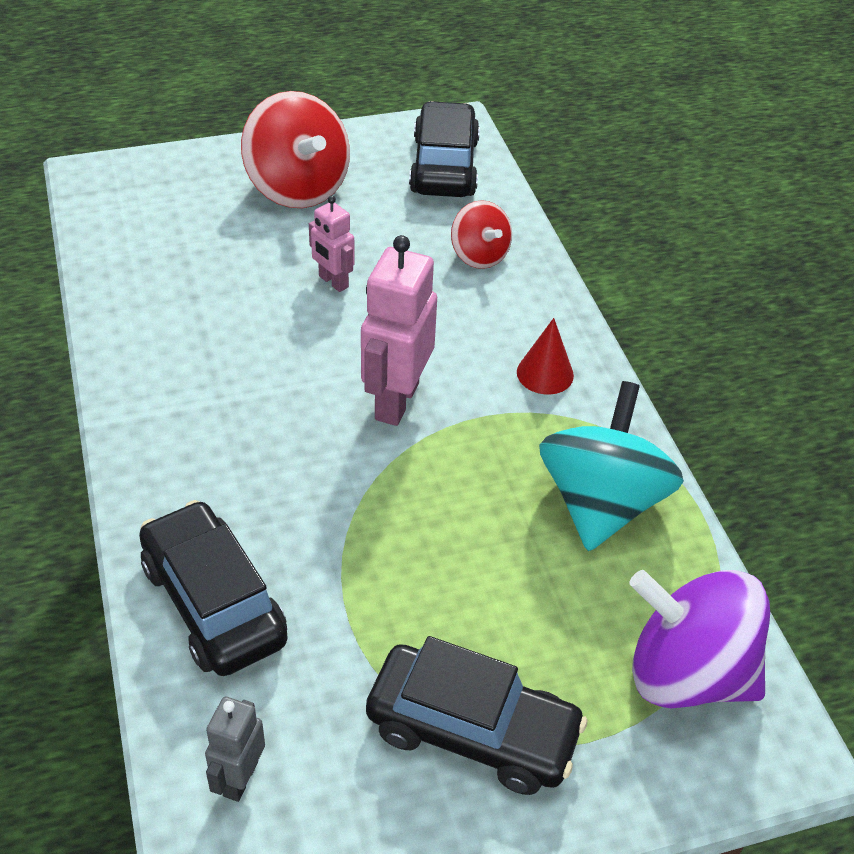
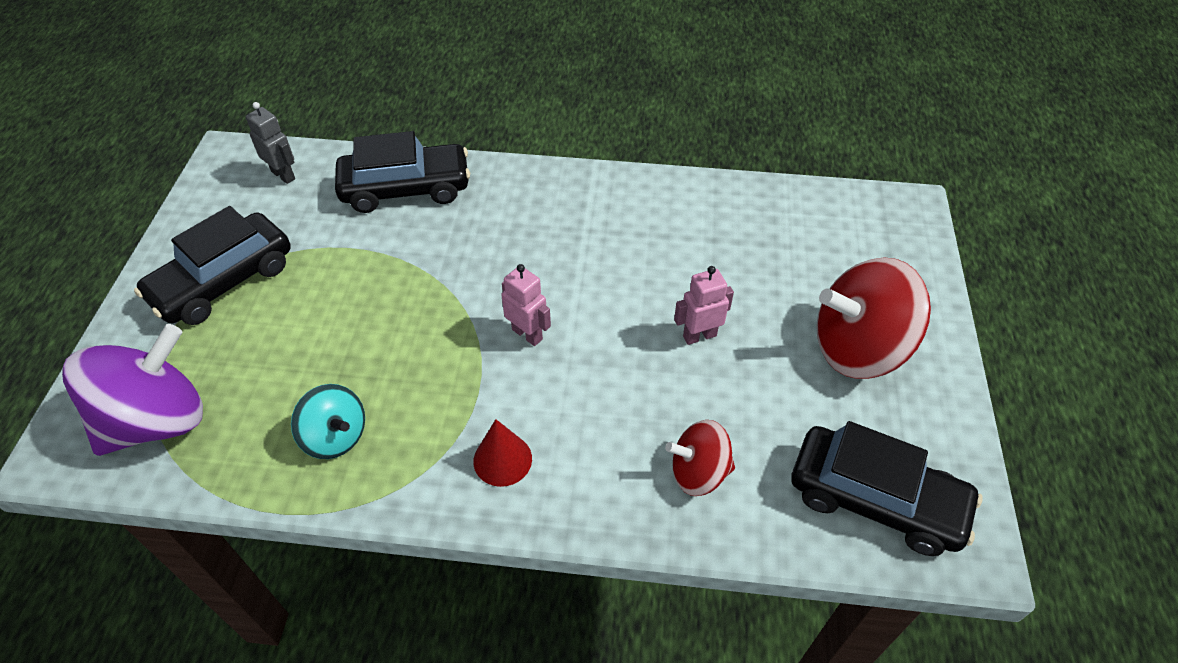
camera: 115 degrees right, 5 degrees up
pink robot [361,235,437,426] -> pink robot [501,264,551,346], size x0.55
turquoise spinning top [539,381,684,551] -> turquoise spinning top [291,384,365,459], size x0.56

